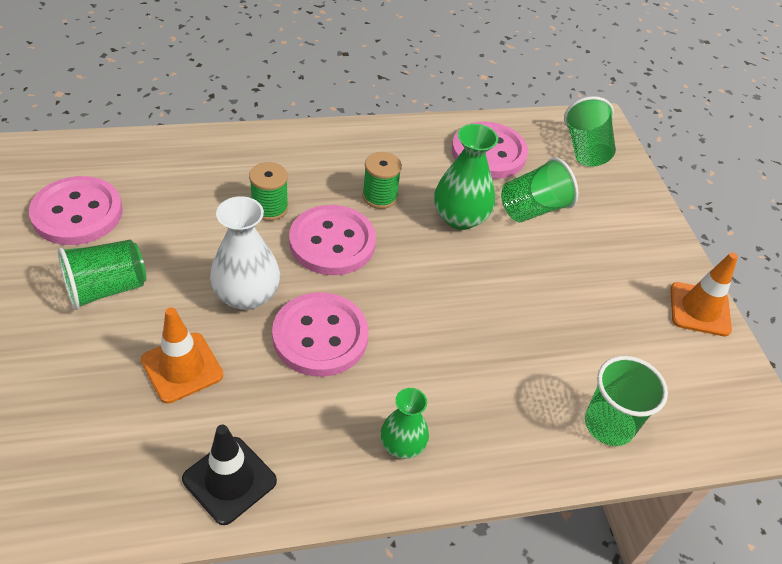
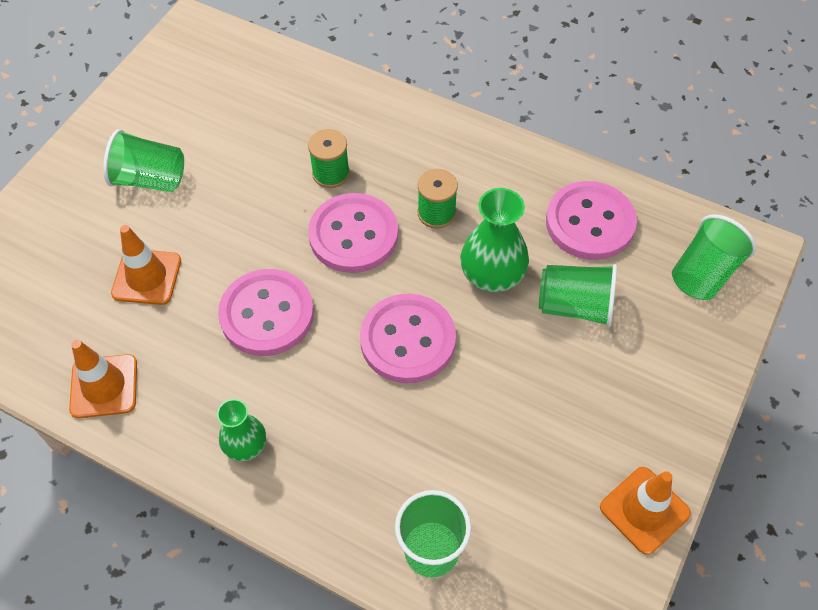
camera: 45 degrees right, 10 degrees up
pink button [29,176,123,245] -> pink button moved to [360,294,456,383]
black traffic cone [182,425,277,525] -> orange traffic cone [69,340,137,418]
white vase [210,196,280,310] -> none

